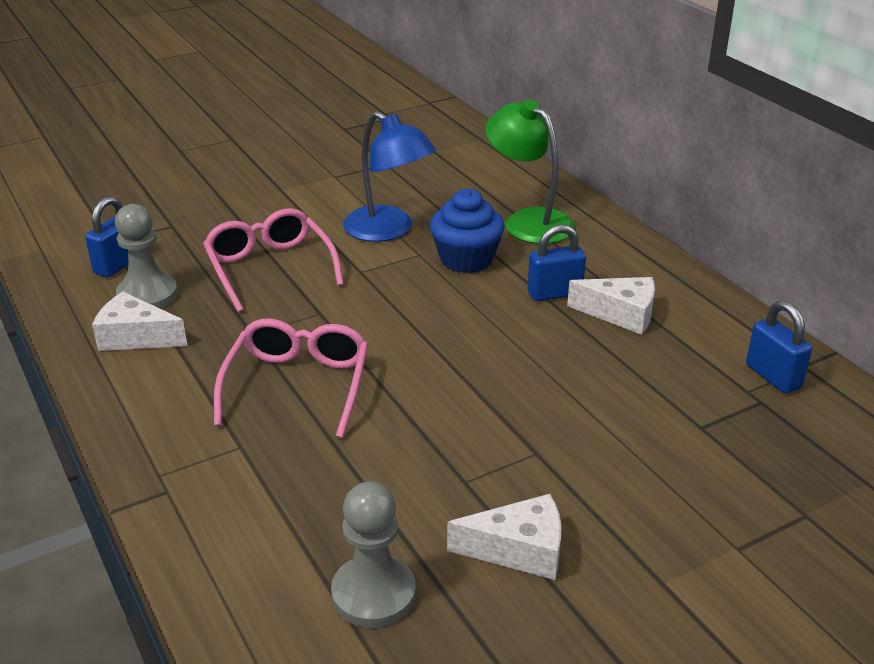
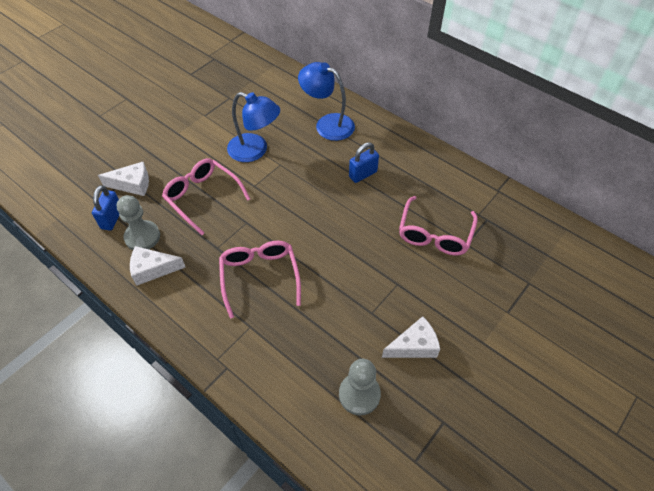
camera: 20 degrees left, 20 degrees up
blue cupcake [430,189,505,273] -> none
green lamp [485,99,575,244] -> blue lamp [298,62,355,141]
white cheese [567,277,655,335] -> white cheese moved to [98,162,149,196]
blue padlock [746,301,812,394] -> none
none -> pink glasses [399,196,478,255]

